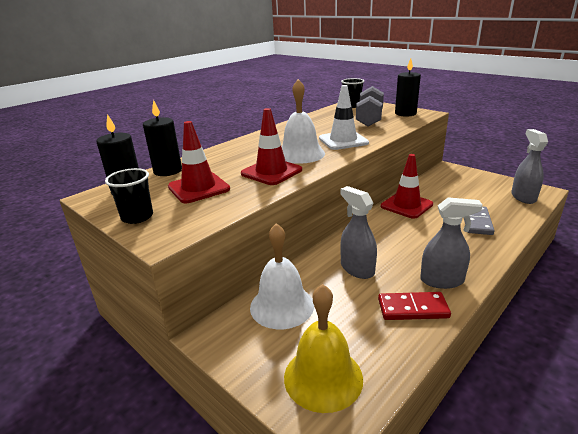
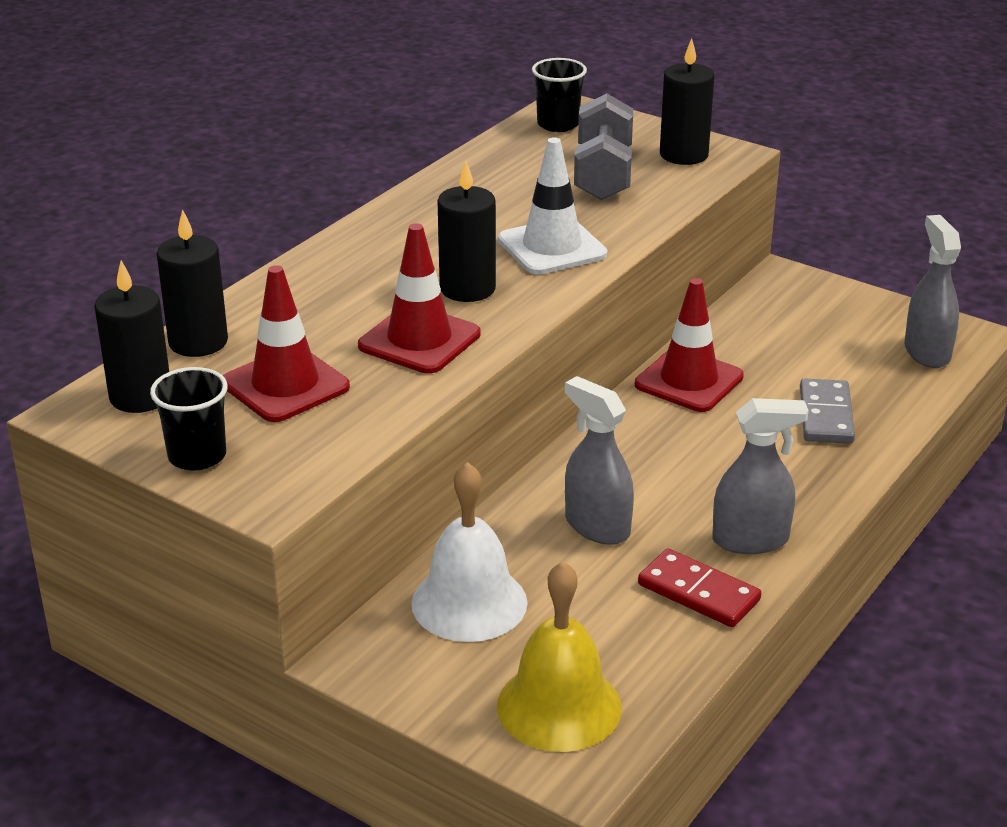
camera: 10 degrees left, 5 degrees up
white bell [282,79,325,164] -> black candle [438,161,496,302]
red domino [378,292,451,320] -> red domino turned 45 degrees clockwise [638,549,761,627]

